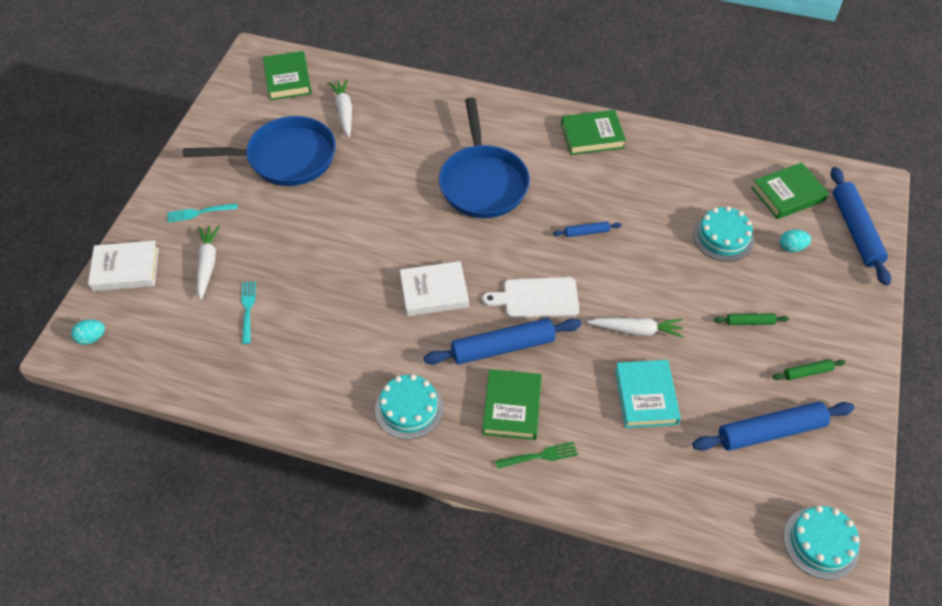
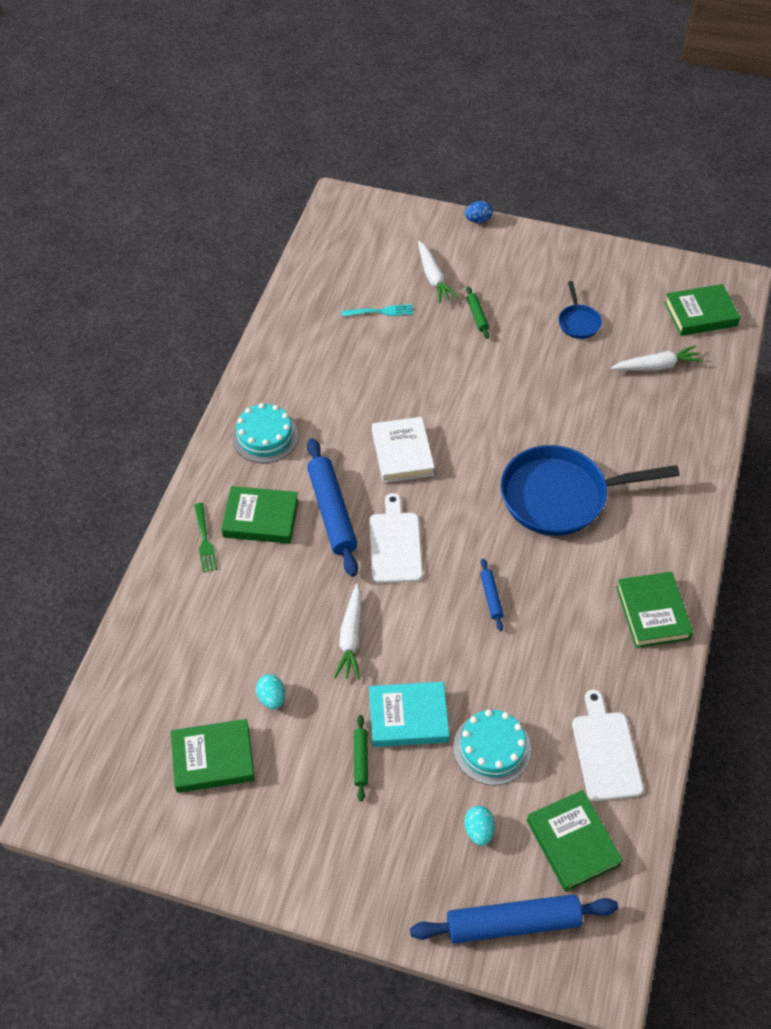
camera: 90 degrees right, 0 degrees up
turquoise egg [71,320,105,345] -> turquoise egg moved to [256,674,285,709]
white book [88,241,159,291] -> none
turquoise fork [167,203,238,223] -> none
blue pan [183,116,336,186] -> blue pan [559,281,602,339], size x0.45
white carrot [197,226,220,300] -> white carrot turned 75 degrees clockwise [418,241,459,303]
turquoise book [615,360,681,428] -> turquoise book moved to [369,682,449,747]
blue rolling pin [692,402,855,451] -> green book [170,719,255,793]
green rolling pin [773,359,846,380] -> green rolling pin moved to [466,287,490,339]
turquoise cake [783,506,860,580] -> none
none -> blue egg [465,201,493,223]
none -> white cutting board [572,689,643,801]

